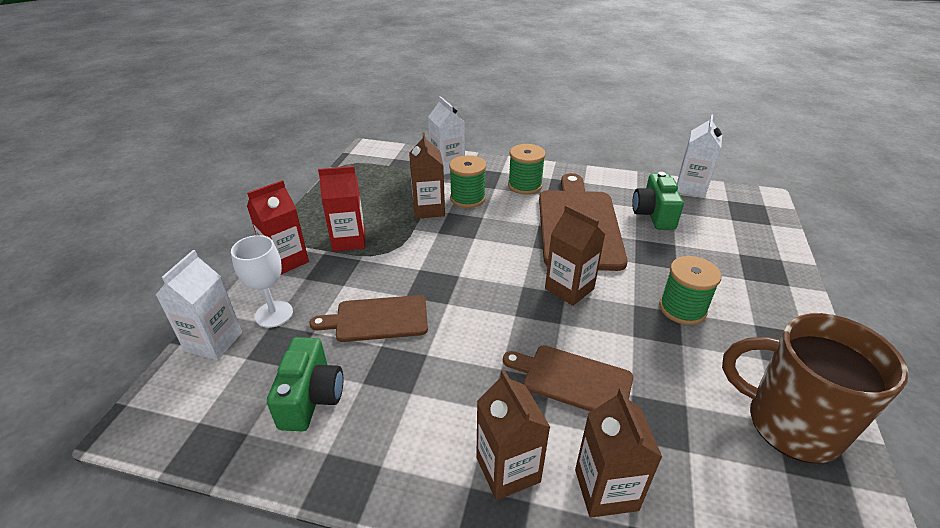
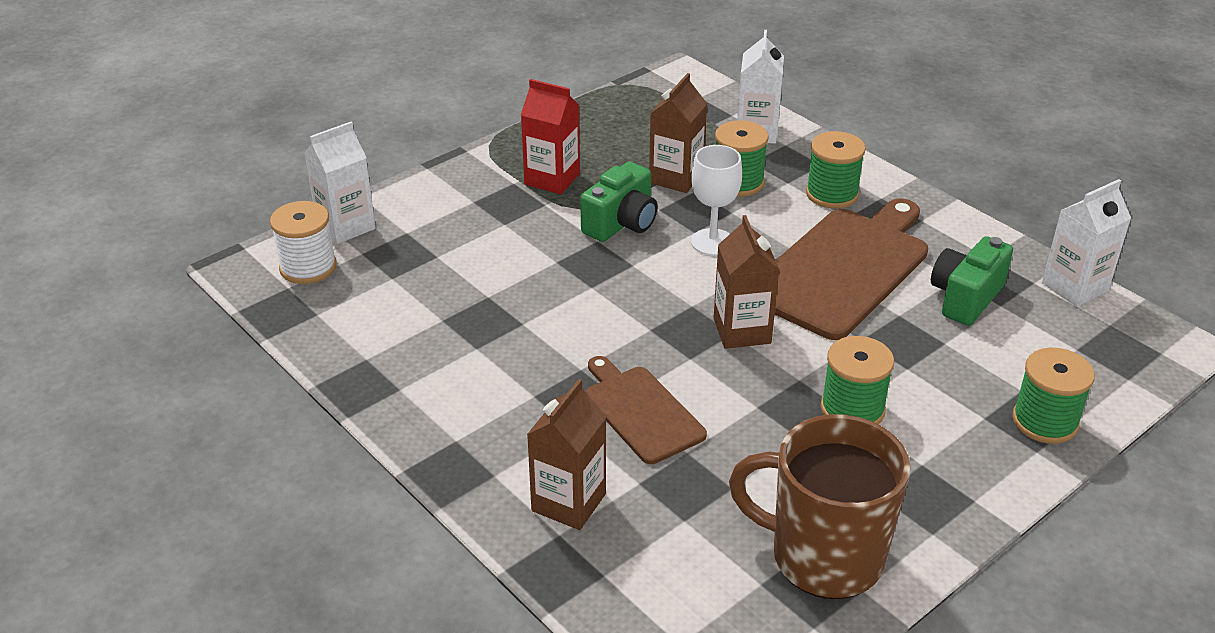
camera: 35 degrees right, 0 degrees up
white goblet [231,235,293,328] -> white goblet moved to [691,145,742,256]
red carton [247,180,309,274] -> none
green camera [267,337,343,431] -> green camera moved to [580,162,658,242]
brown cutting board [309,295,428,342] -> none
brown carton [476,370,550,500] -> none
brown mug [722,313,909,463] -> brown mug turned 45 degrees counterclockwise [729,414,911,599]
none -> white spool [270,201,337,284]
none -> green spool [1012,348,1095,444]

